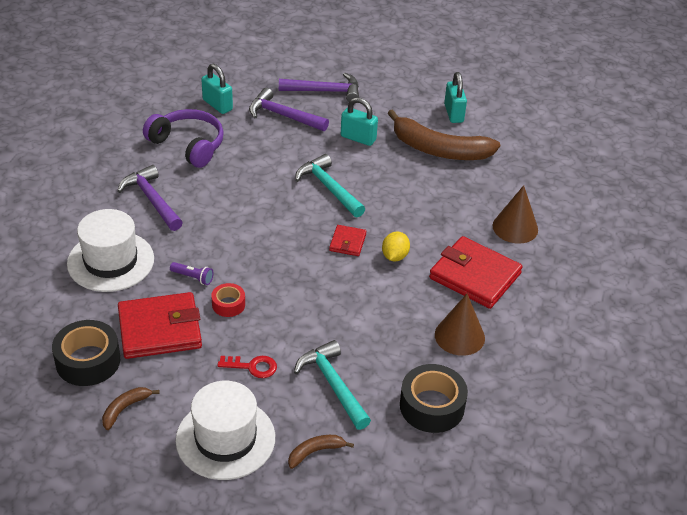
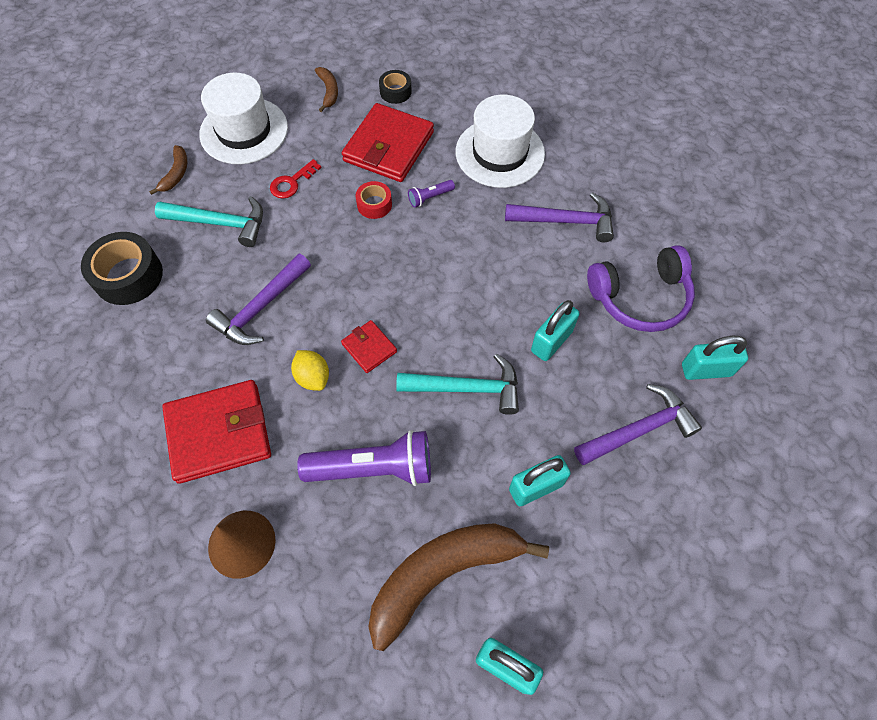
camera: 130 degrees right, 20 degrees up
black tape [52,320,120,386] -> black tape [379,70,412,104], size x0.55
purple hammer [279,73,359,102] -> purple hammer moved to [206,253,311,345]
brown cone [435,294,485,356] -> none
none -> purple flashlight [297,430,431,486]
none -> turquoise padlock [531,300,580,361]

